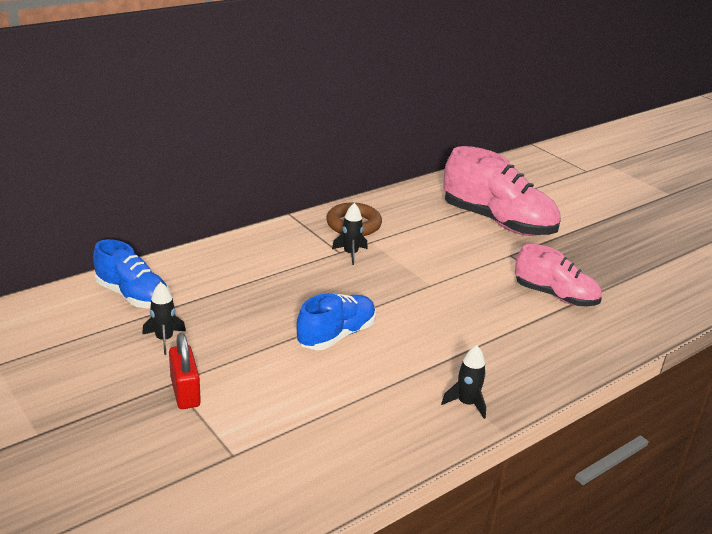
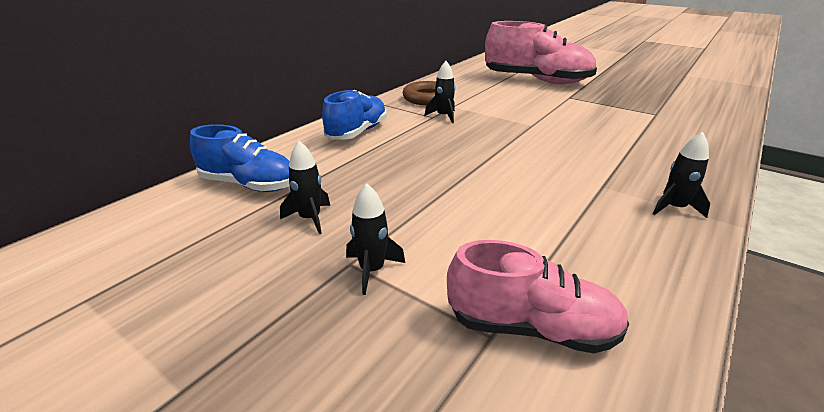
camera: 15 degrees left, 0 degrees up
red padlock [169,333,201,409] -> black rocket [346,184,405,295]
blue shoe [296,293,376,350] -> blue shoe moved to [322,90,387,140]
pink shoe [515,244,602,306] -> pink shoe moved to [447,240,630,353]

